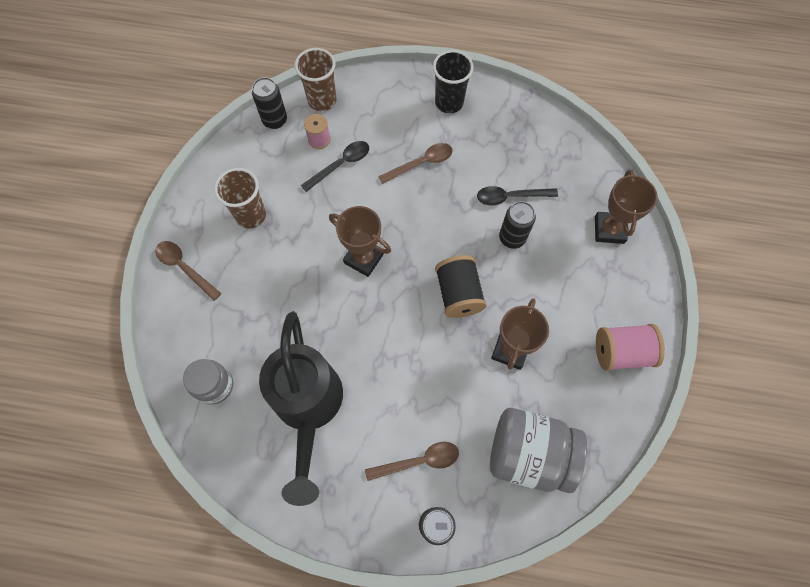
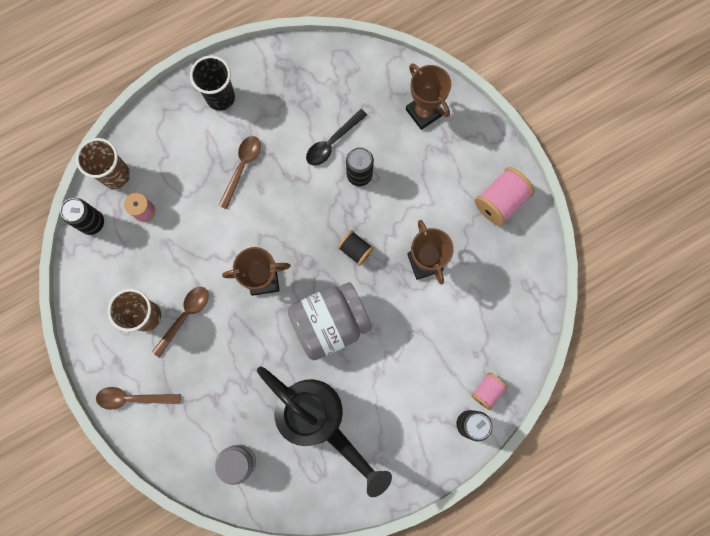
camera: 40 degrees left, 10 degrees up
black spoon [301,141,369,192] -> none
brown spoon [365,442,459,481] -> brown spoon moved to [152,287,209,358]
black spool [435,255,487,318] -> black spool [338,230,374,266], size x0.61
grey jar [490,408,587,493] -> grey jar moved to [288,282,372,360]
none -> pink spool [471,372,508,411]

